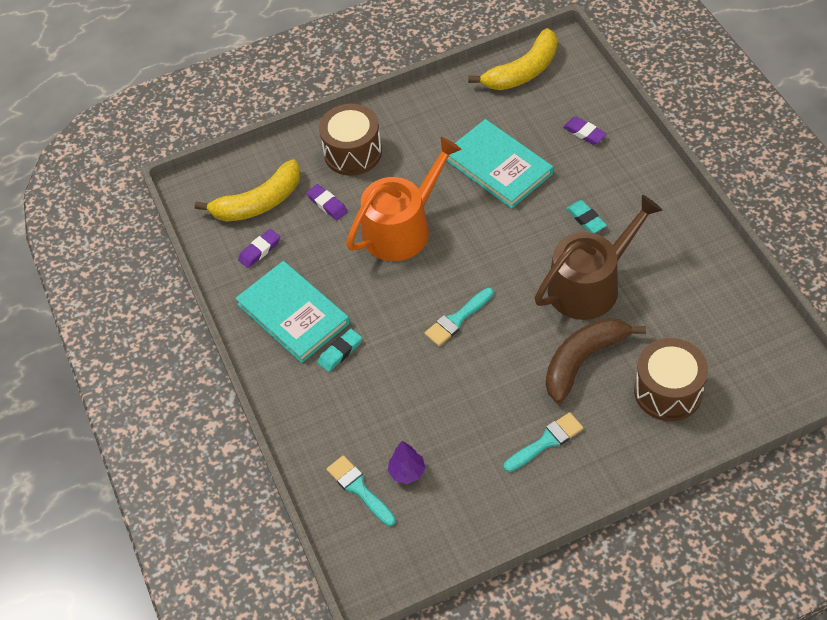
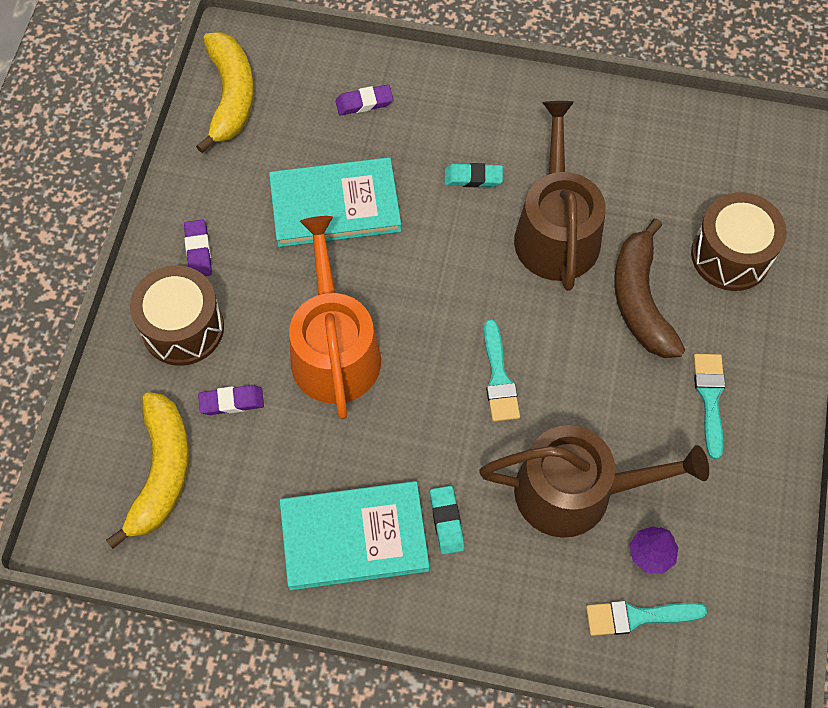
camera: 60 degrees left, 10 degrees up
purple eraser [238,229,280,268] -> purple eraser moved to [184,219,212,276]
none -> brown watering can [479,425,709,538]

